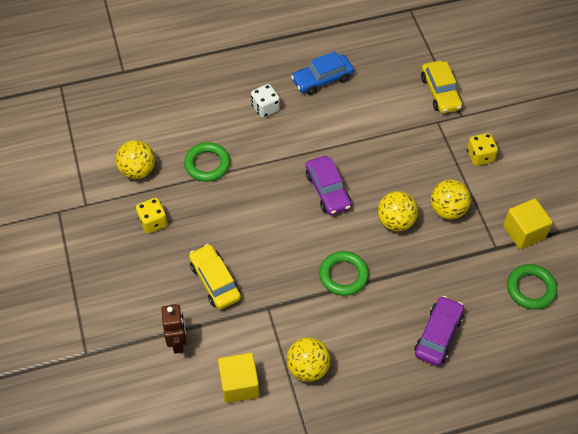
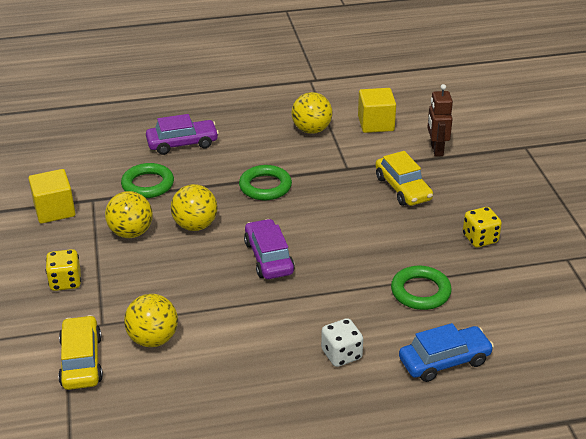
camera: 175 degrees left, 20 degrees down
yellow ball [116,140,155,179] -> yellow ball moved to [124,294,178,347]
blue car [291,51,354,95] -> blue car moved to [399,323,494,382]
purple car [415,296,464,366] -> purple car turned 135 degrees counterclockwise [146,114,219,155]
green ring [507,264,557,310] -> green ring moved to [121,163,174,198]

